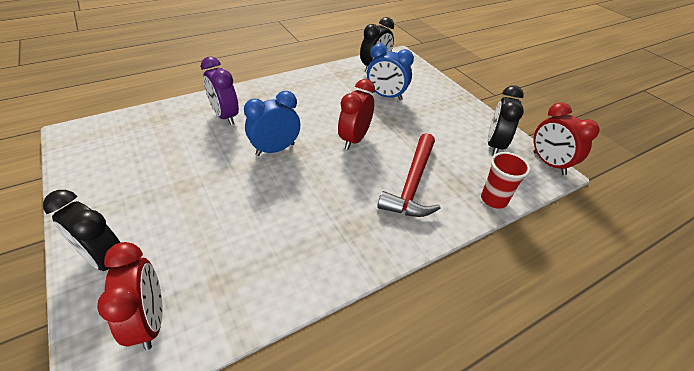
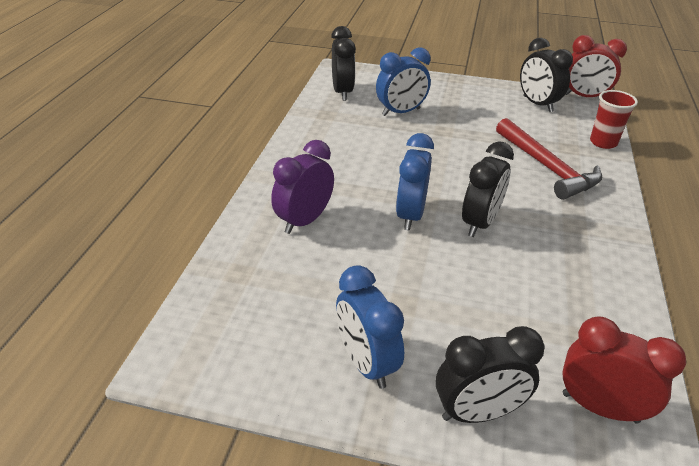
camera: 45 degrees left, 5 degrees down
purple clock [201,56,239,125] -> purple clock turned 120 degrees clockwise [271,140,334,234]
red clock [338,79,375,150] -> none
none -> blue clock [336,265,404,389]
none -> black clock [462,141,514,237]

